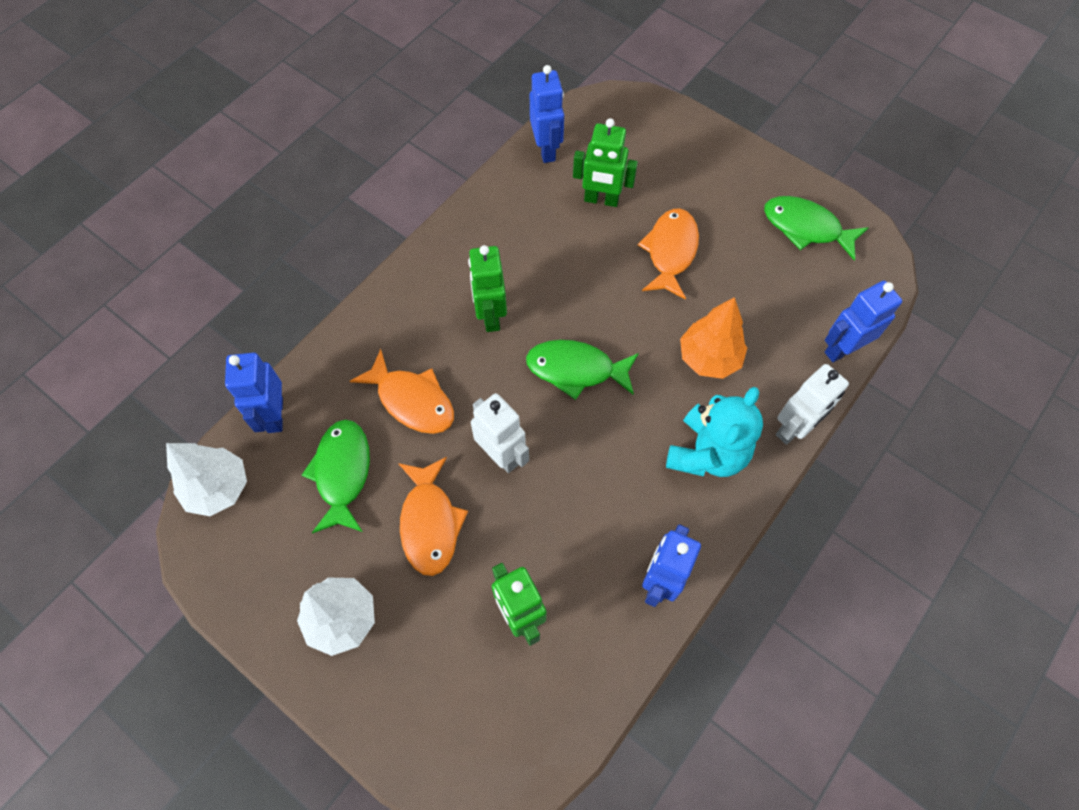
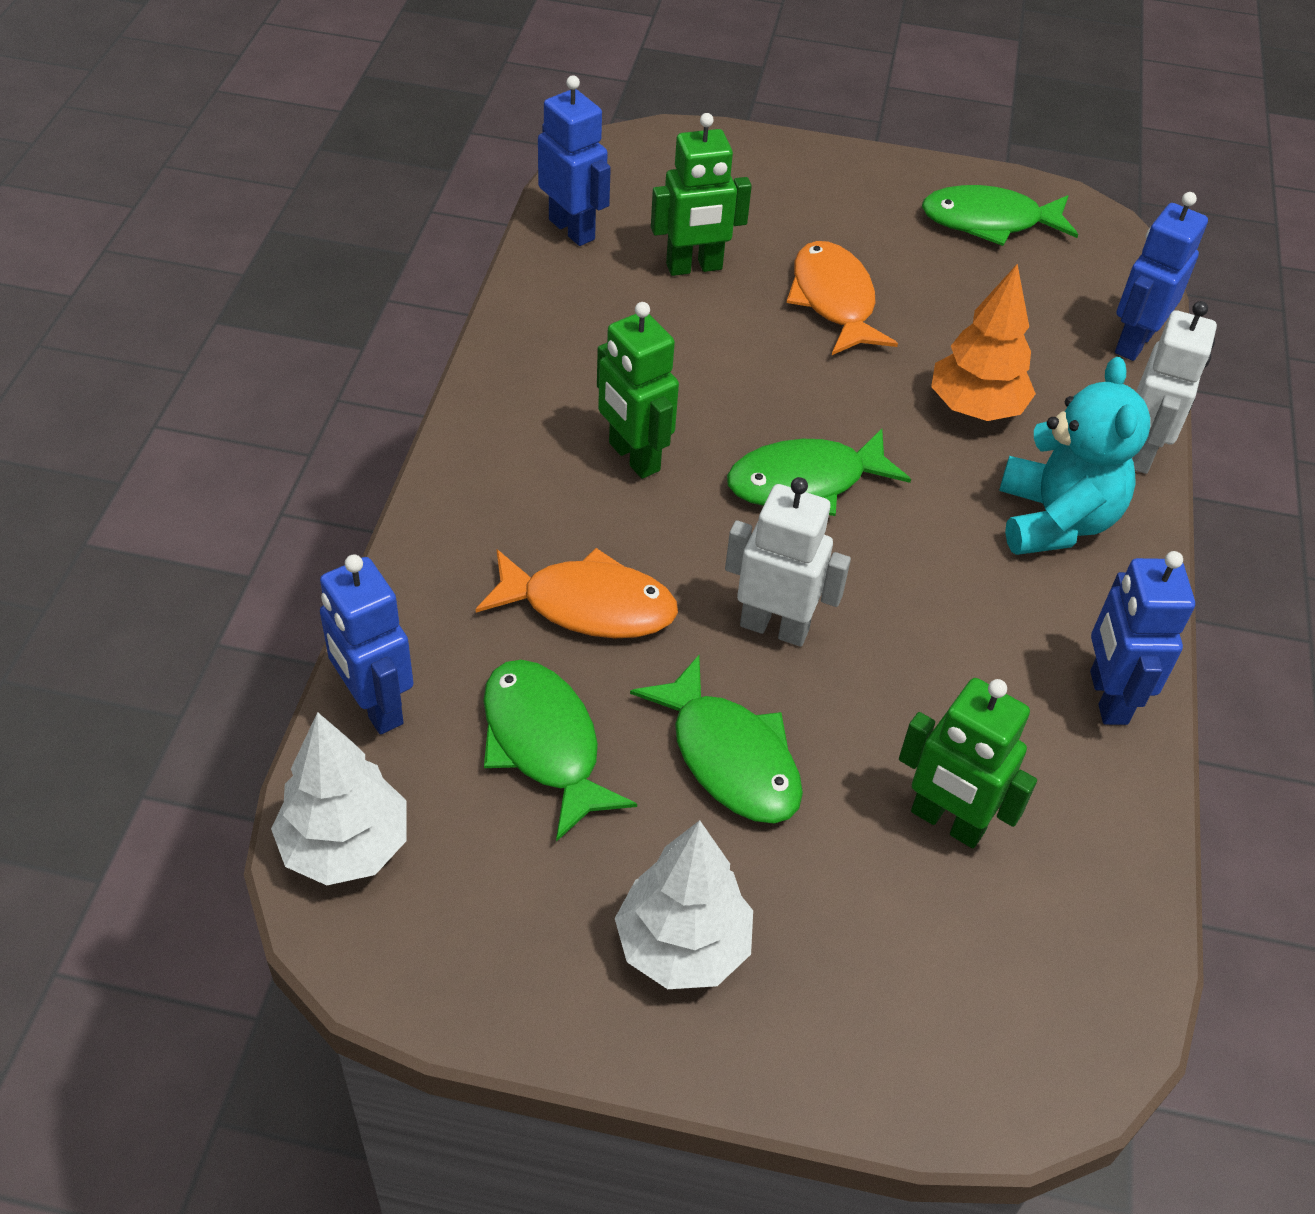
camera: 30 degrees left, 15 degrees down
orange fish [398,457,468,576] -> green fish [630,655,803,823]

